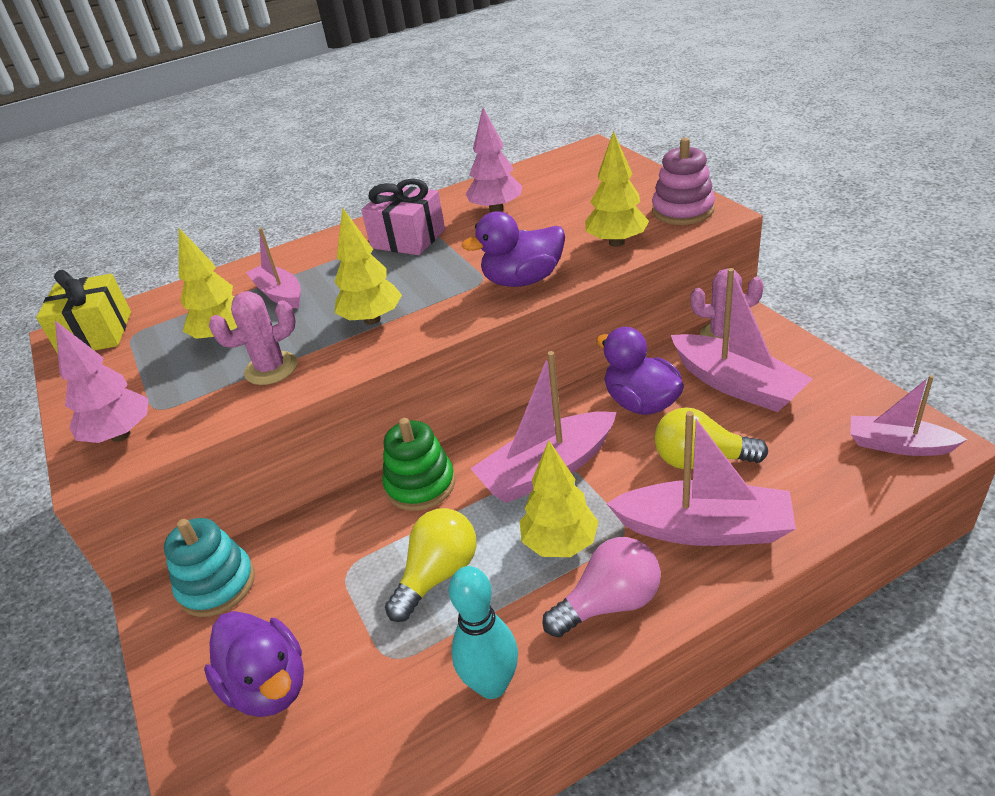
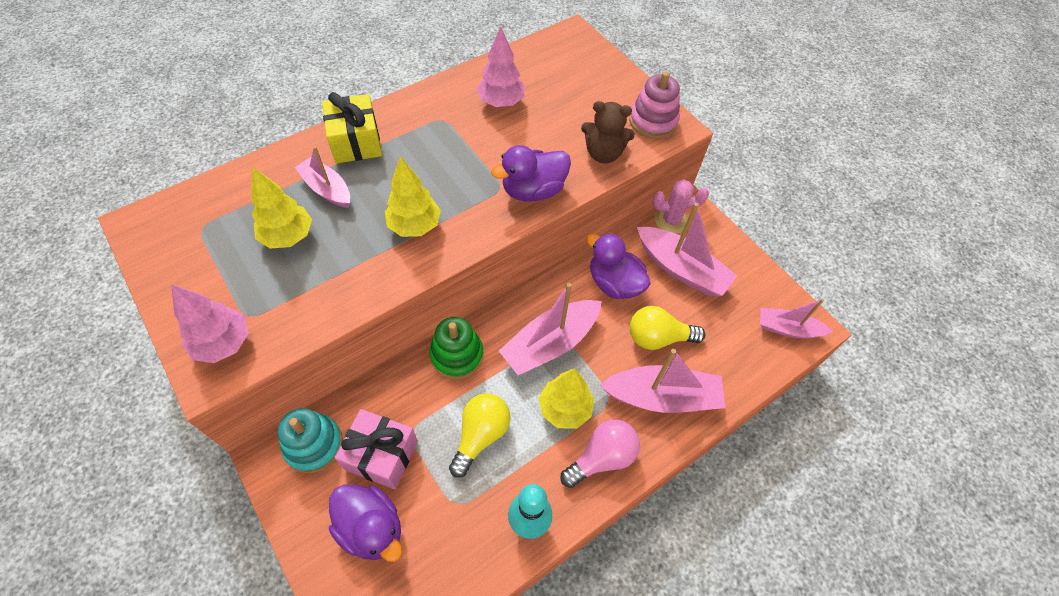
camera: 15 degrees left, 20 degrees up
yellow gift [36,270,131,354] -> yellow gift moved to [322,92,382,164]
pink cactus [209,291,297,385] -> none
pink gift [361,178,445,255] -> pink gift moved to [335,409,418,490]
yellow tree [585,131,649,247] -> brown teddy bear [581,101,635,163]

